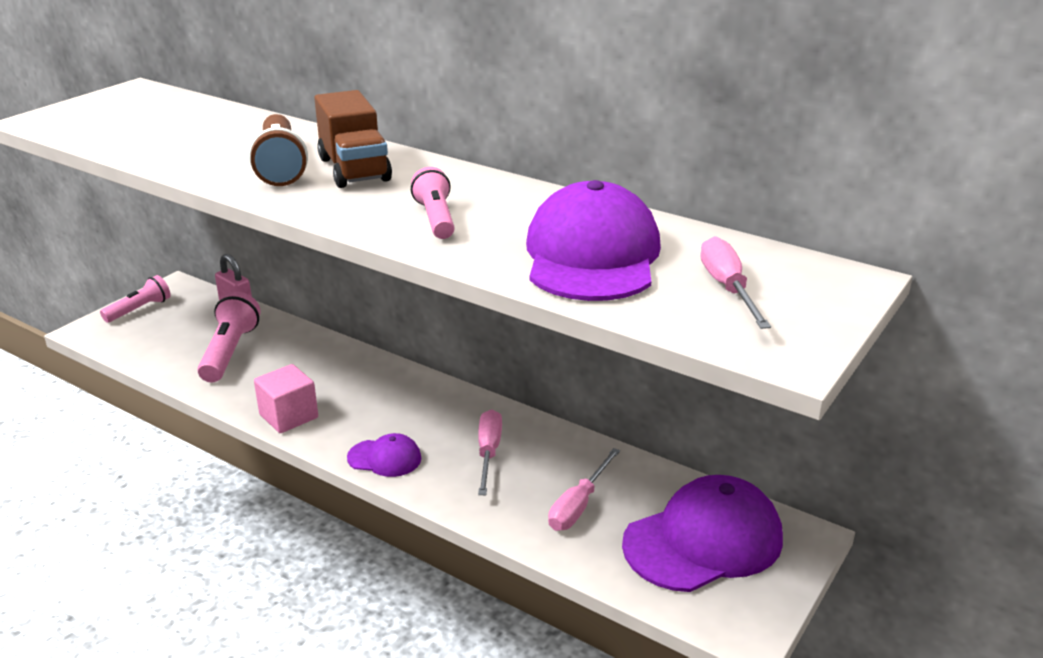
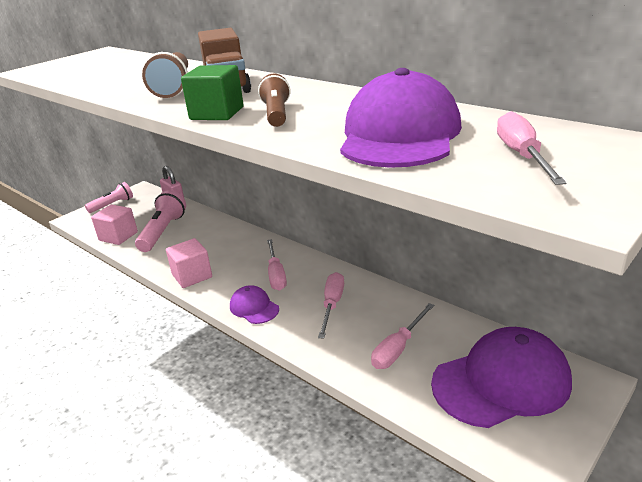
camera: 10 degrees right, 0 degrees up
purple cap [347,433,421,477] -> purple cap turned 150 degrees counterclockwise [230,285,279,324]
pink flashlight [411,167,455,239] -> brown flashlight [258,74,290,127]
none -> pink cube [91,204,138,245]
none -> green cube [181,65,244,120]
none -> pink screwdriver [267,239,287,291]

